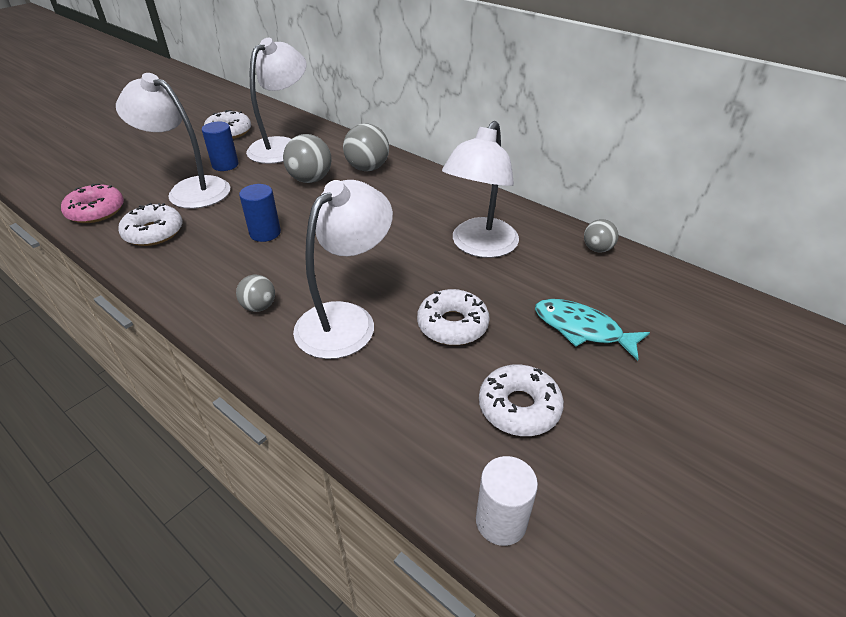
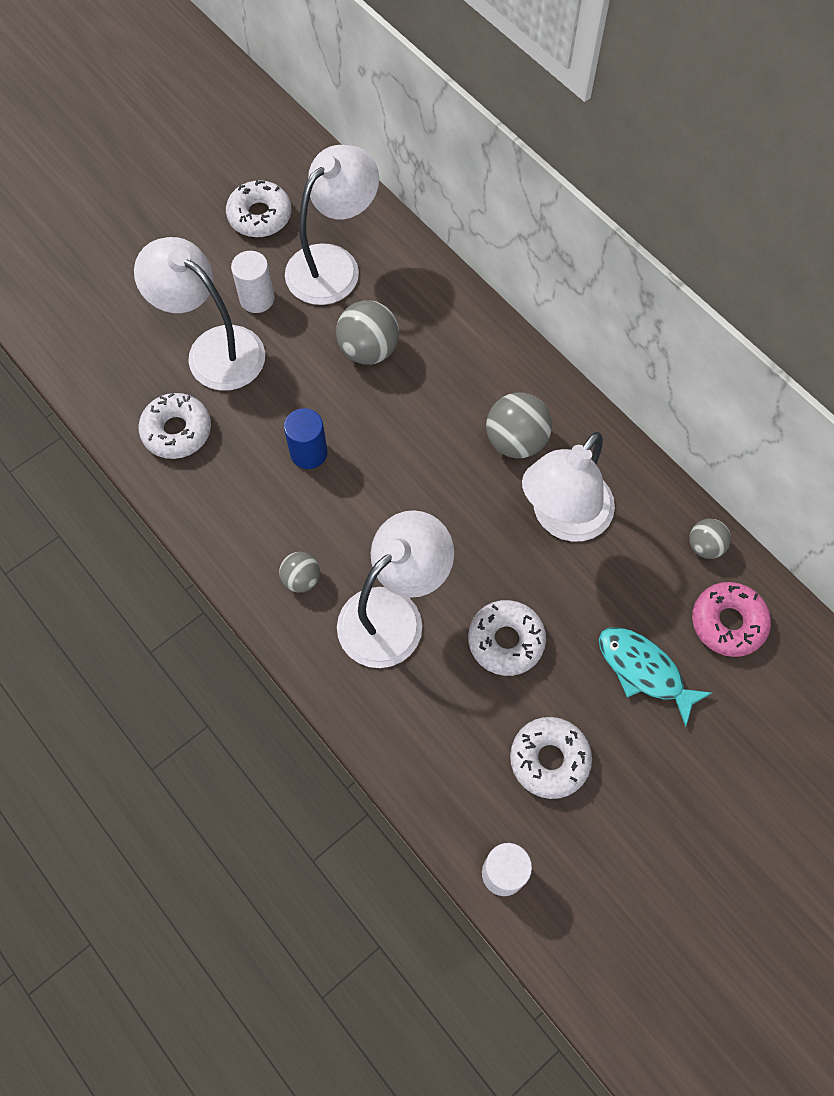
camera: 10 degrees right, 25 degrees up
pink donut [61,183,124,223] -> pink donut moved to [692,582,771,657]
blue cylinder [202,122,239,171] -> white cylinder [231,251,274,313]
grey ball [343,124,389,171] -> grey ball moved to [486,392,552,458]

